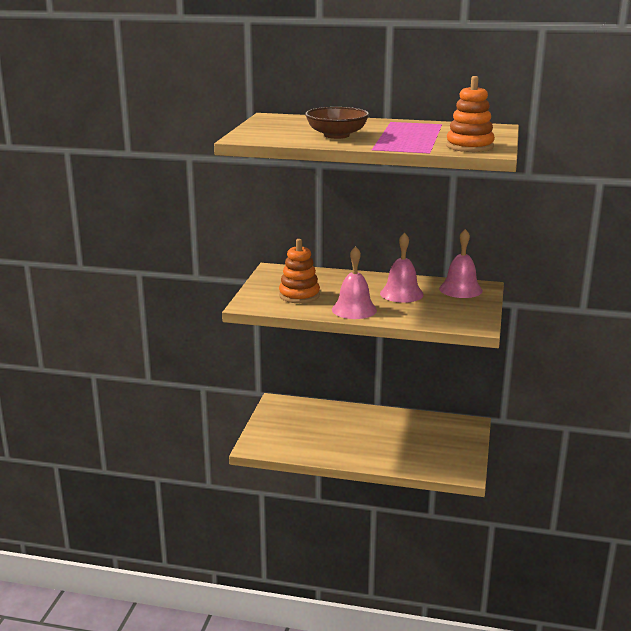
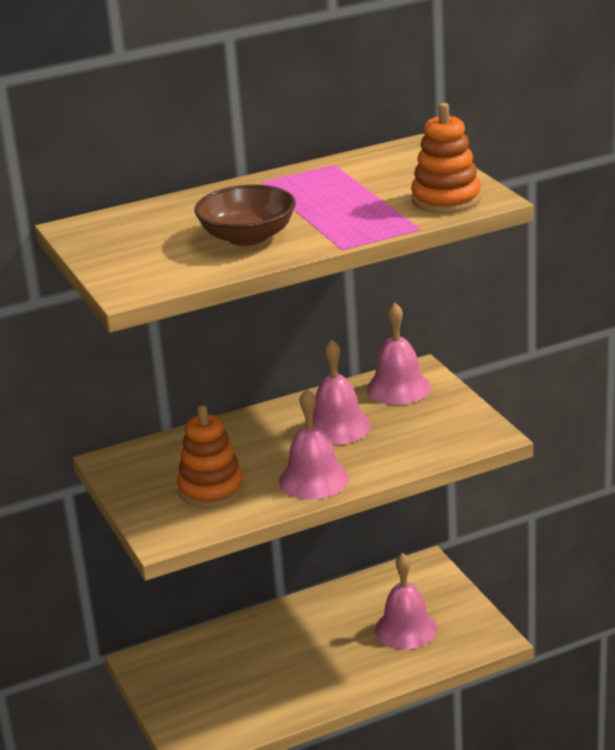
camera: 35 degrees left, 5 degrees up
none -> pink bell [375,553,438,649]

